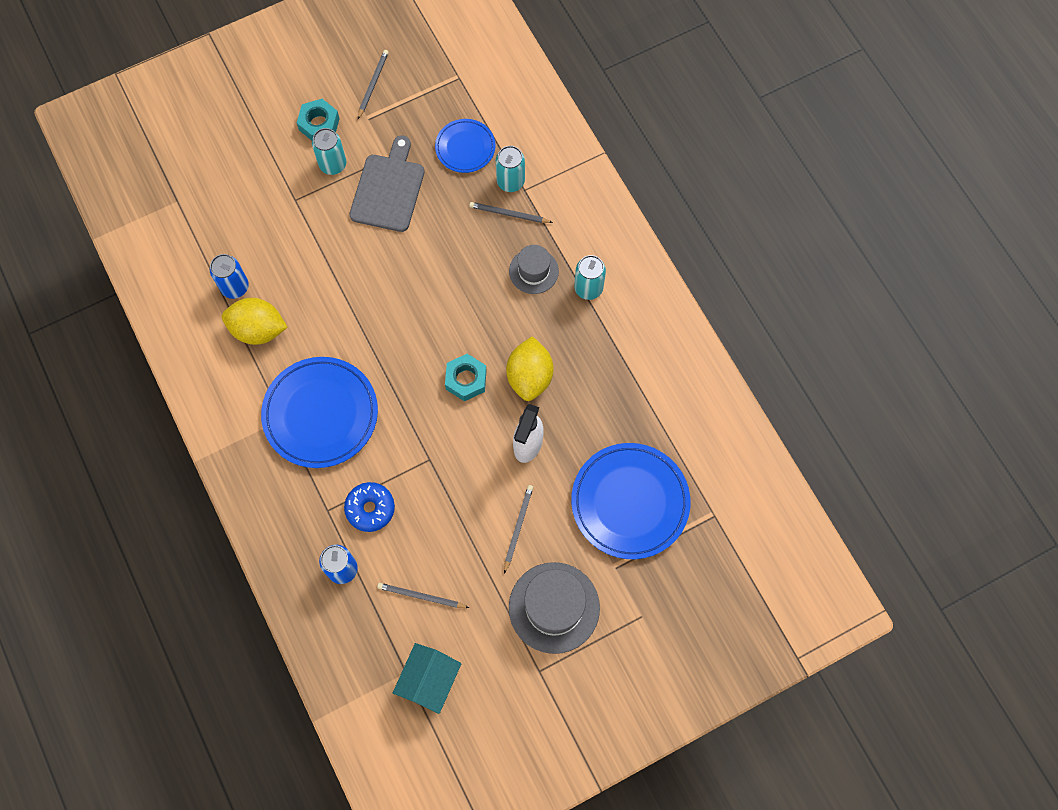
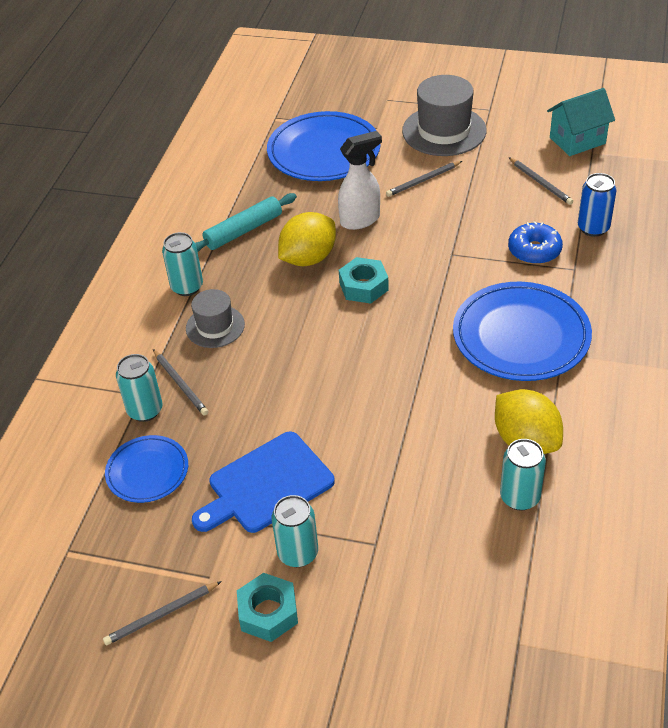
camera: 135 degrees left, 25 degrees down
blue can [210,254,249,299] -> turquoise can [500,439,546,511]
grey cutting board [349,135,424,232] -> blue cutting board [192,432,335,533]
none -> turquoise rolling pin [195,193,297,252]

